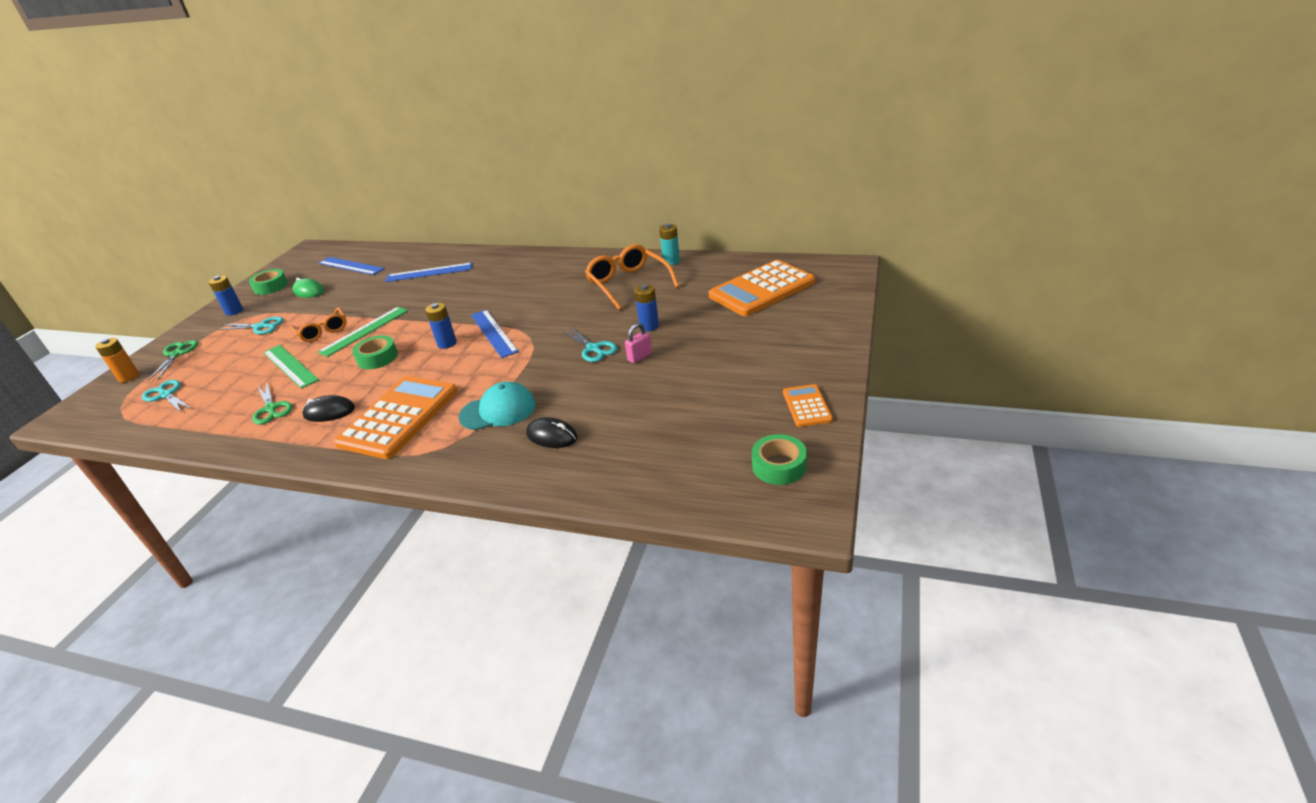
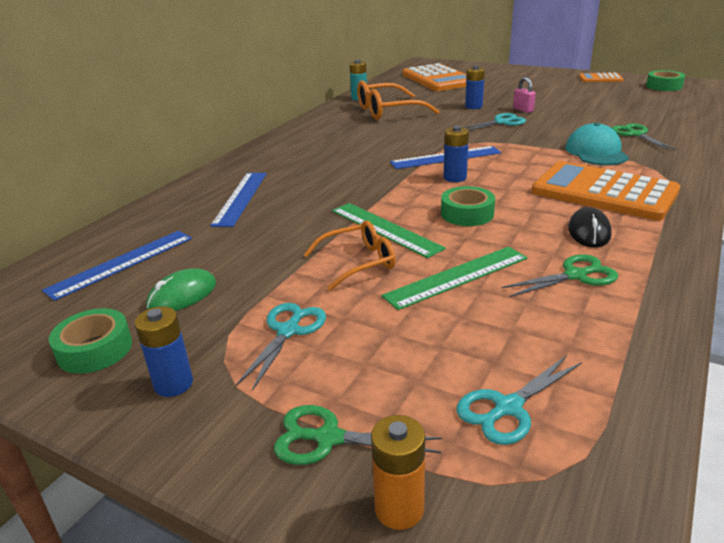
camera: 80 degrees left, 5 degrees down
black mouse [526,417,578,448] -> green scissors [612,123,677,151]

